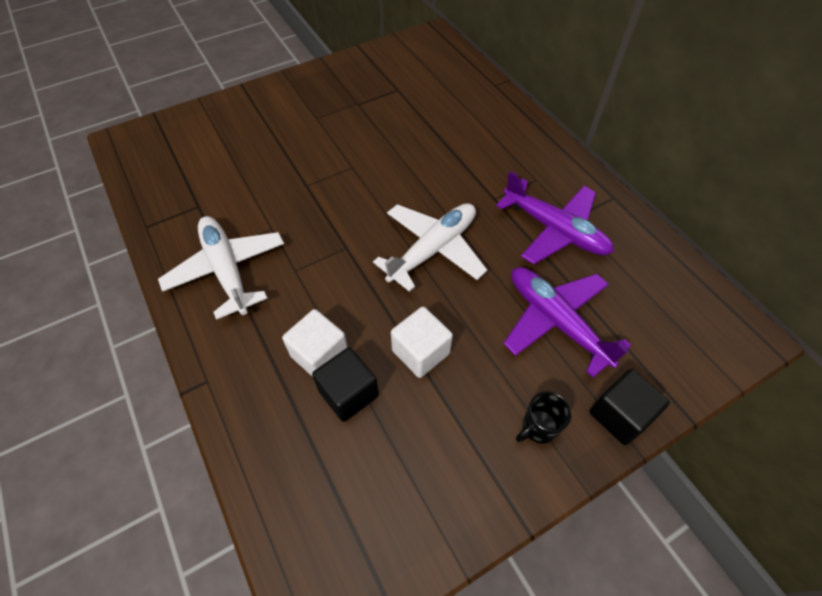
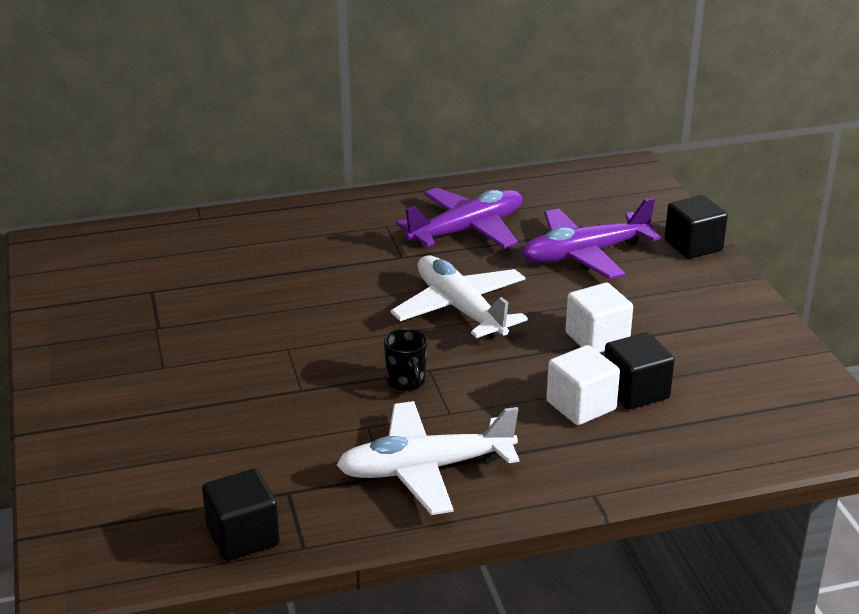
camera: 75 degrees left, 25 degrees down
black mug [516,391,572,444] -> black mug moved to [384,328,427,391]
none -> black cube [202,469,280,561]

